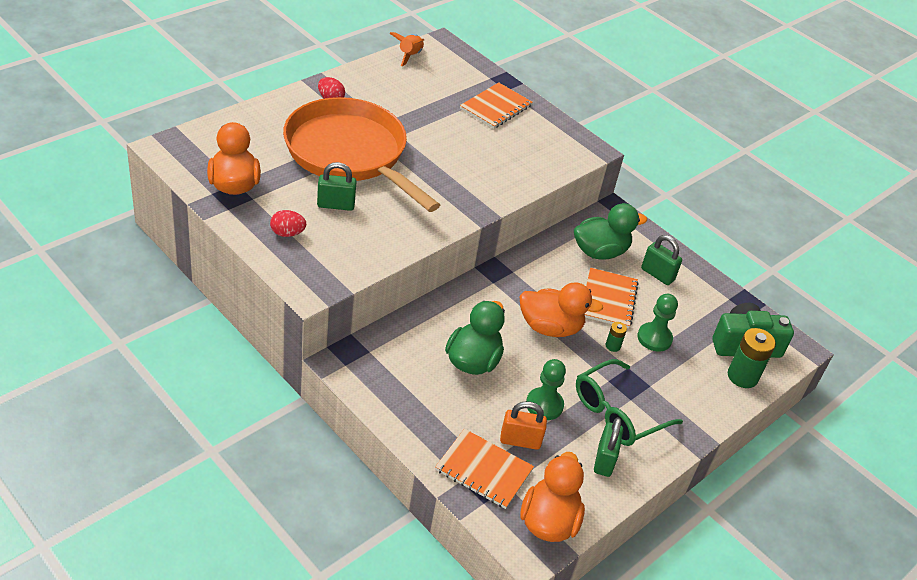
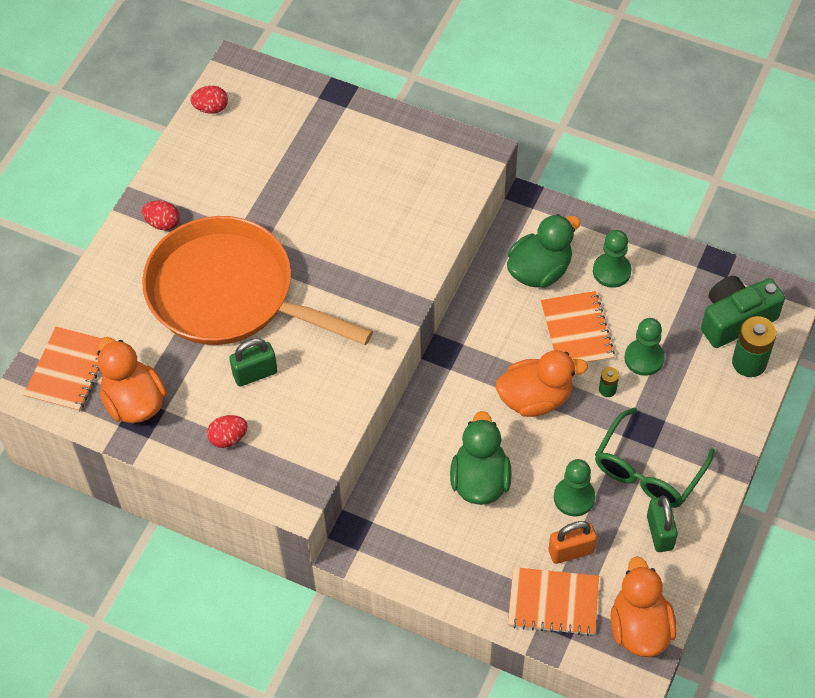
camera: 15 degrees left, 15 degrees up
orange rocket [389,32,424,66] -> red egg [191,86,228,114]
orange notebook [460,82,533,129] -> orange notebook moved to [23,327,102,412]
green padlock [641,235,682,285] -> green pawn [593,230,632,288]

